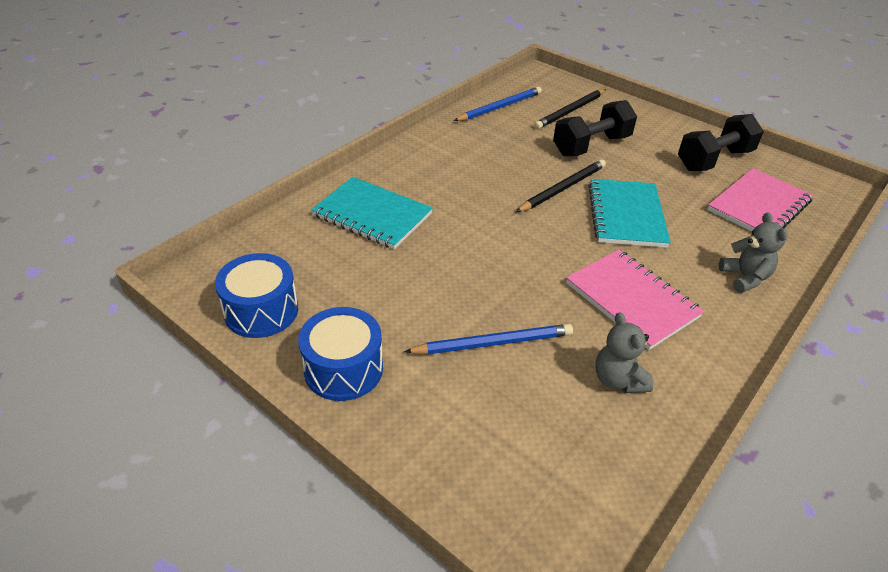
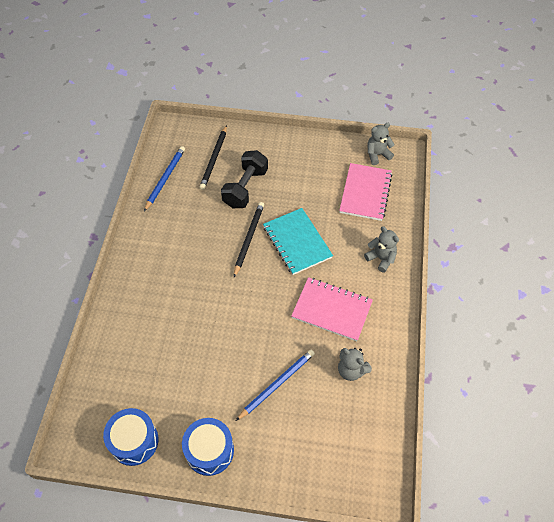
camera: 30 degrees left, 15 degrees up
turquoise notebook [311,177,433,249] -> none
black dumbbell [678,114,764,171] -> none
none -> grey teddy bear [367,123,395,165]

